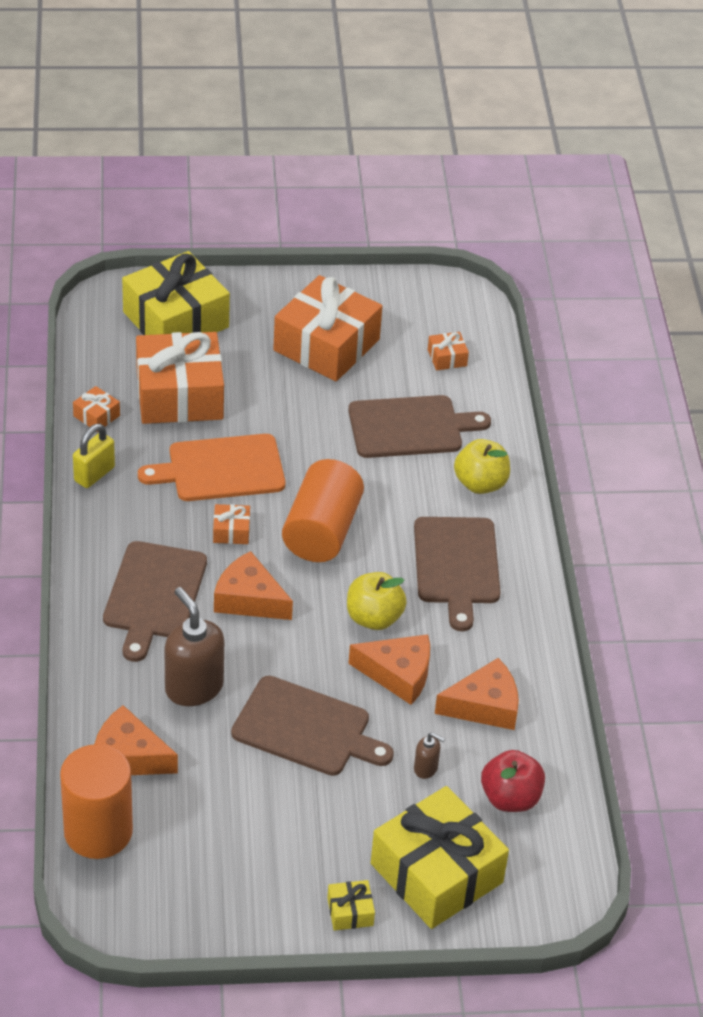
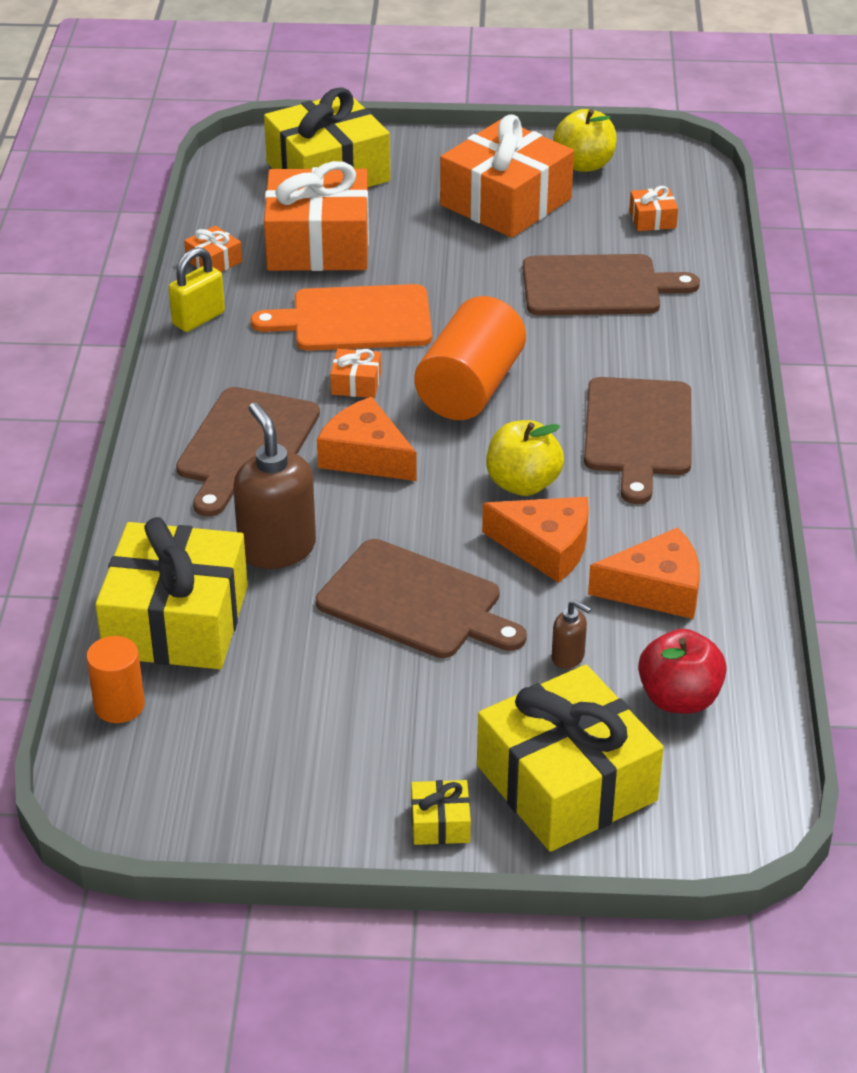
camera: 10 degrees right, 5 degrees down
orange cylinder [60,744,133,859] -> orange cylinder [86,636,145,723], size x0.55
orange cheese [94,705,178,775] -> yellow gift [95,517,248,669]
yellow apple [454,439,510,494] -> yellow apple moved to [553,109,617,172]

